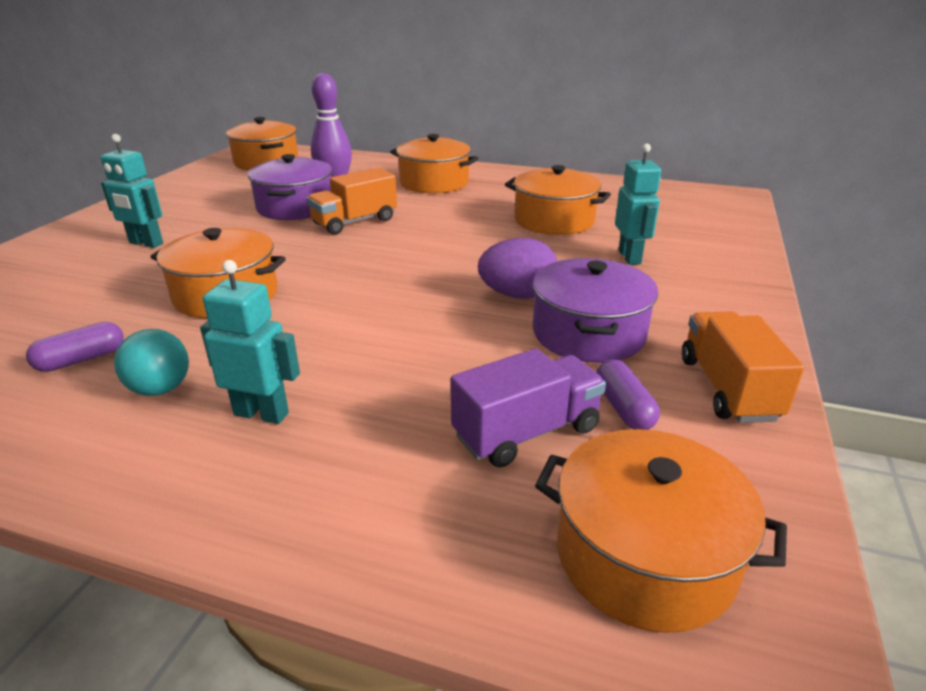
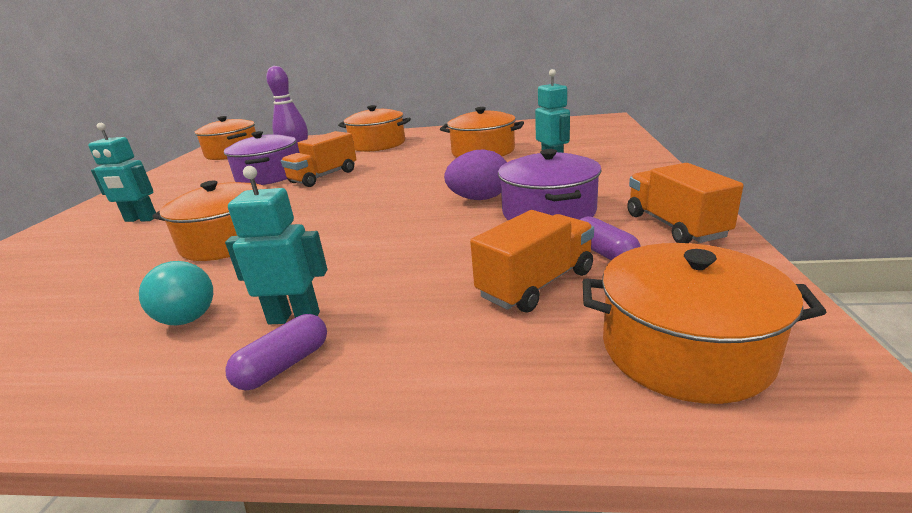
camera: 10 degrees left, 5 degrees down
purple capsule [26,322,124,372] -> purple capsule moved to [225,314,327,390]
purple truck [451,348,606,468] -> orange truck [470,210,594,313]

